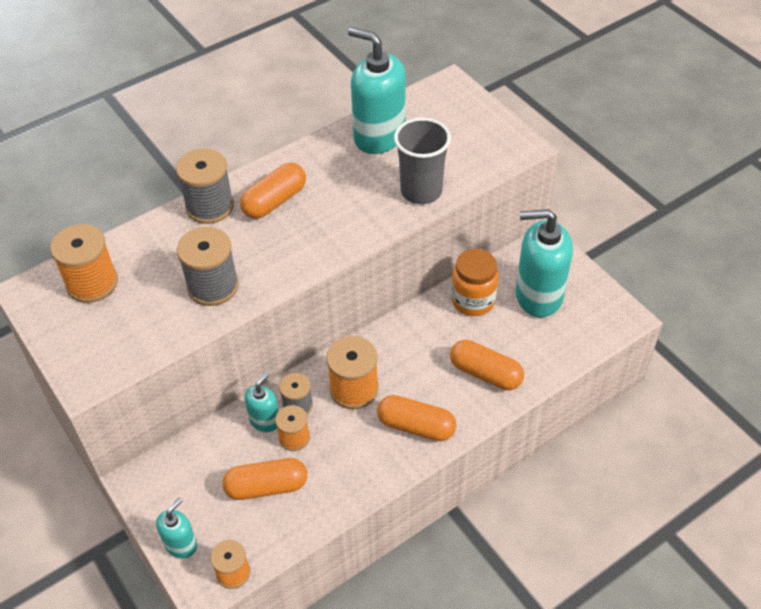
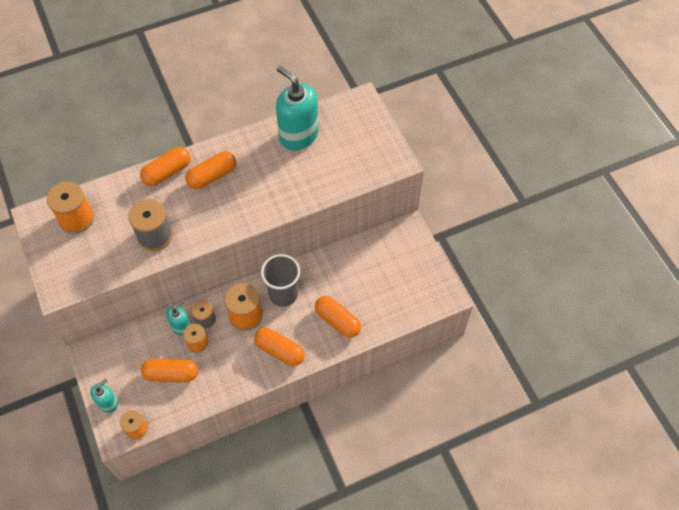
camera: 10 degrees right, 10 degrees up
grey spool [176,148,234,224] -> orange capsule [140,147,191,186]
grey cup [394,118,451,204] -> grey cup moved to [261,254,300,307]
orange jar [451,249,499,316] -> none
turquoise soap dispenser [516,209,573,317] -> none

